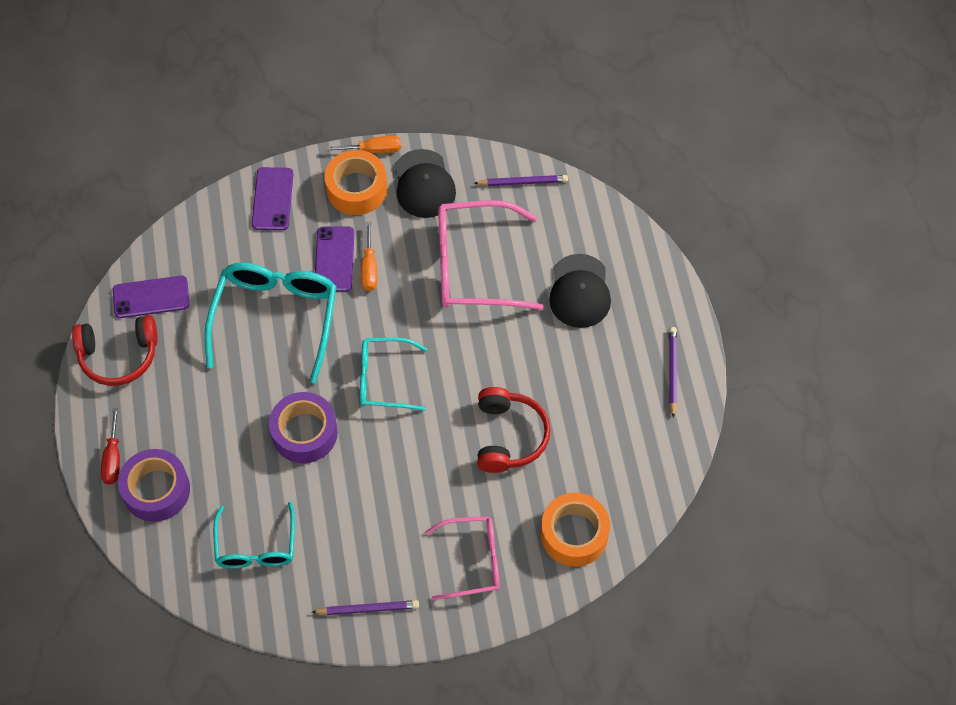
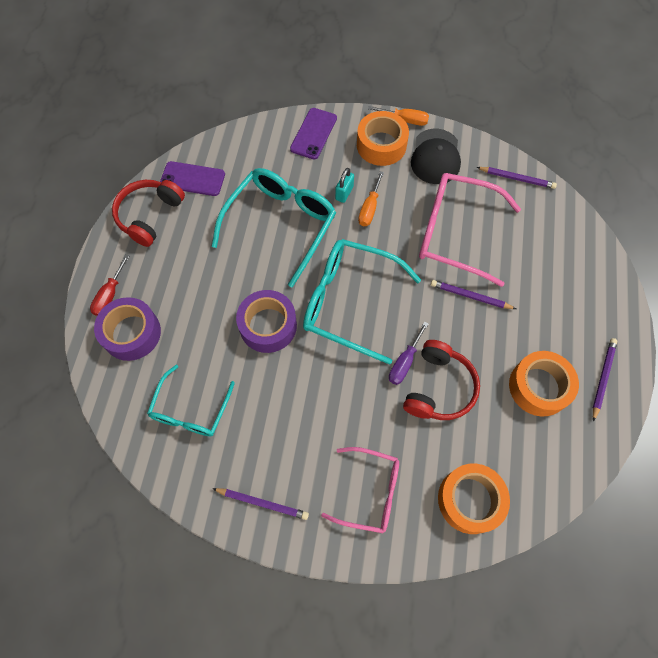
camera: 20 degrees right, 5 degrees up
red headphones [72,315,158,386] -> red headphones turned 105 degrees clockwise [112,180,185,247]
purple phone [315,226,354,292] -> turquoise padlock [335,168,354,203]
turquoise glasses [360,337,427,411] -> turquoise glasses [303,239,421,365], size x1.61
black cap [549,254,611,328] -> none
none -> purple screwdriver [389,321,429,385]
none -> purple pencil [431,280,516,309]
none -> orange tape [509,351,579,416]

